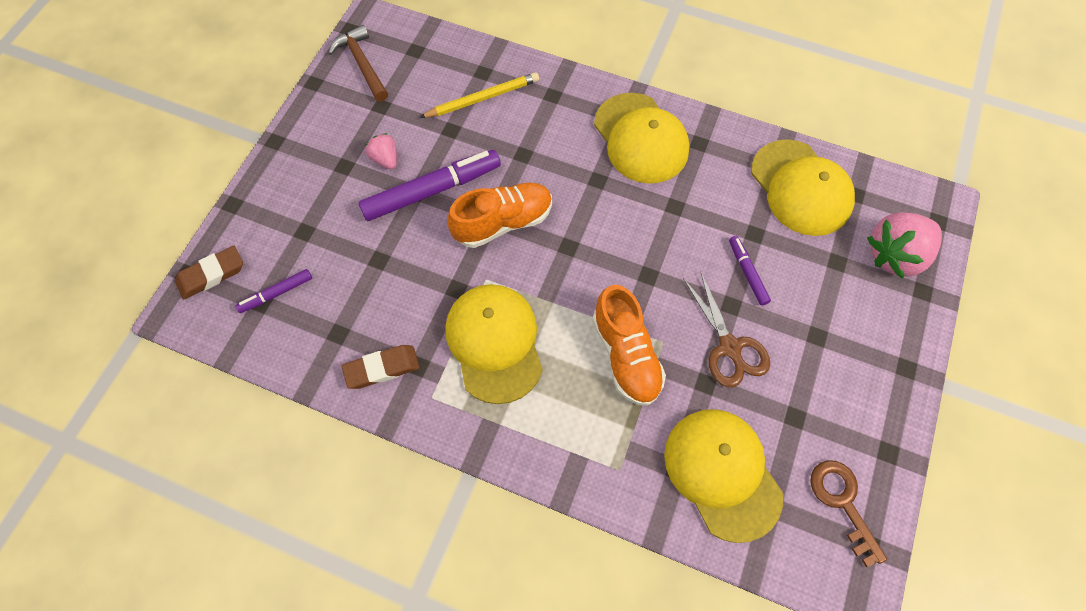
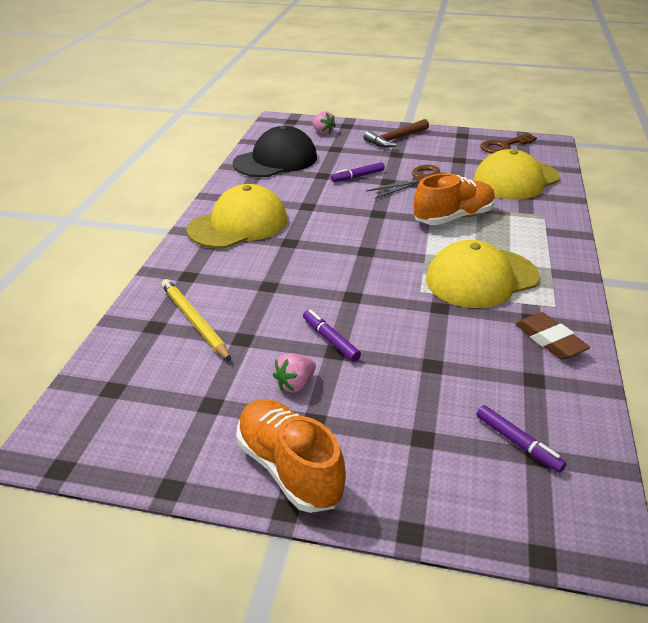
camera: 100 degrees left, 30 degrees down
brown eraser [175,246,243,300] -> none
brown hammer [329,25,388,102] -> brown hammer moved to [364,119,429,147]
purple marker [358,150,501,221] -> purple marker [303,310,361,362], size x0.50
orange shoe [447,183,552,248] -> orange shoe moved to [236,399,346,513]
yellow cap [751,139,855,236] -> black cap [233,126,317,177]
pink strawberry [867,212,942,278] -> pink strawberry [312,111,336,135], size x0.52

